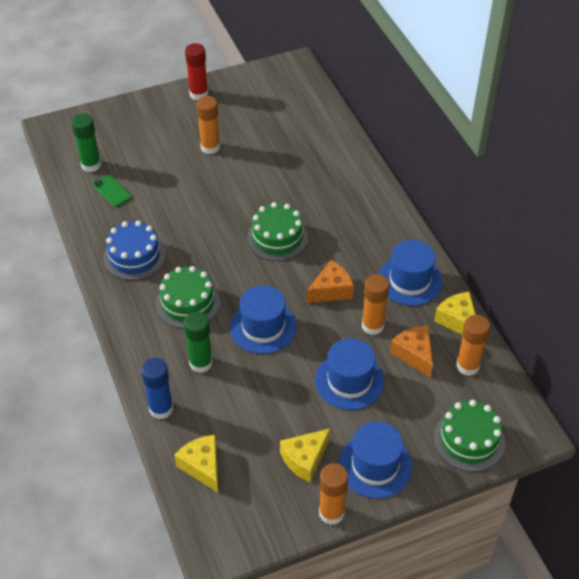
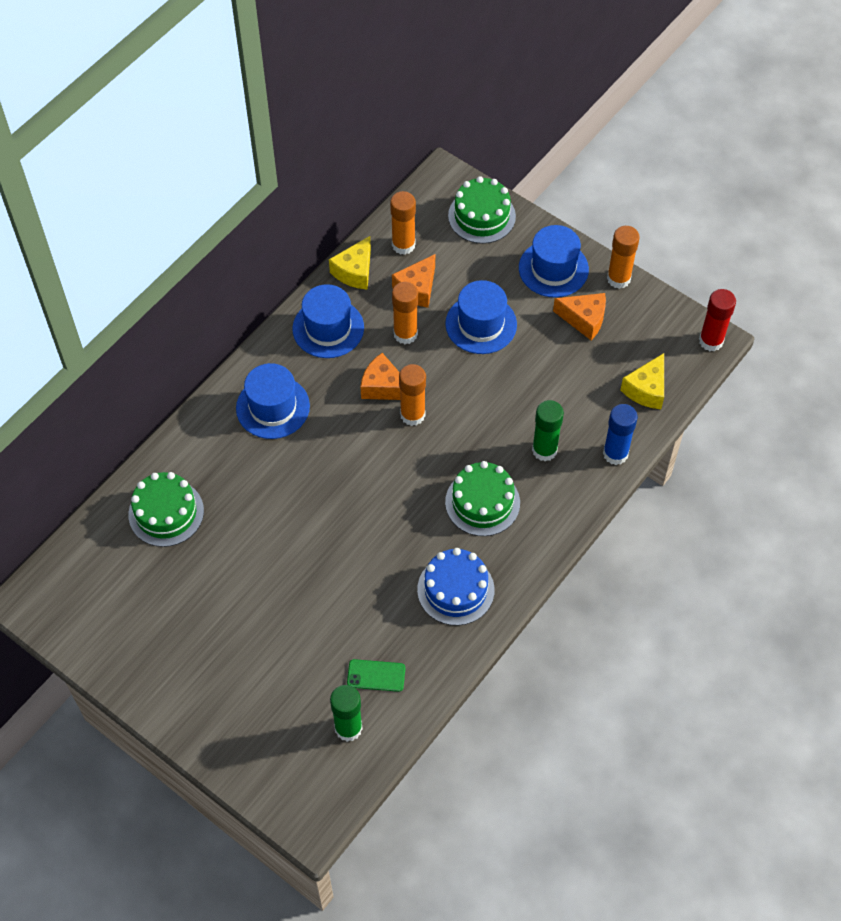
camera: 120 degrees left, 10 degrees up
green phone [93,175,132,207] -> green phone turned 75 degrees clockwise [347,659,405,692]
red glue stick [185,43,208,100] -> red glue stick moved to [699,289,736,352]
orange glue stick [196,96,220,154] -> orange glue stick moved to [399,364,426,426]
blue hat [230,285,297,354] -> blue hat moved to [236,363,310,439]
green cake [247,202,308,261] -> green cake moved to [128,472,204,547]
yellow cheese [280,429,330,483] -> orange cheese [553,293,606,340]

